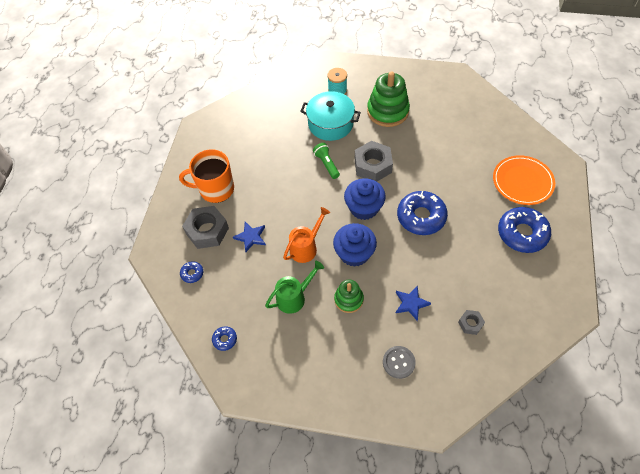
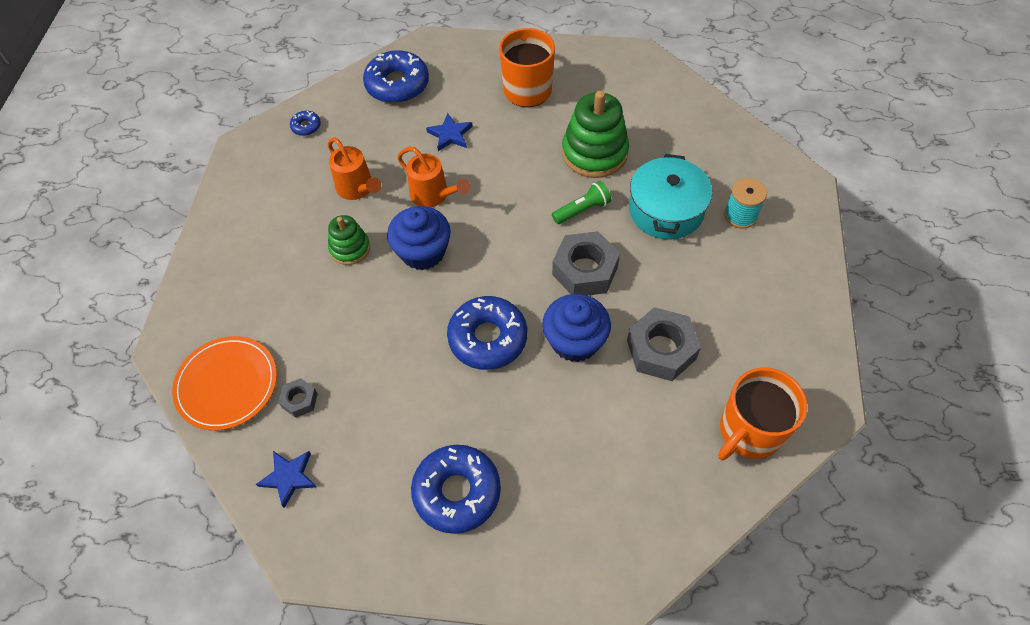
camera: 85 degrees right, 0 degrees up
blue donut [180,261,203,283] -> blue donut [363,50,429,103], size x2.20
grey nut [182,206,229,249] -> grey nut moved to [627,307,701,381]
green watering can [265,261,324,314] -> orange watering can [328,137,381,200]
blue cupcake [344,178,386,220] -> blue cupcake moved to [542,294,611,362]
green stacking toy [367,72,410,127] -> green stacking toy moved to [562,91,629,178]
grey button [383,346,416,379] -> none
blue star [396,286,431,321] -> blue star moved to [256,451,317,508]
orange plate [493,155,555,205] -> orange plate moved to [172,336,277,431]
none -> orange mug [718,368,807,460]

